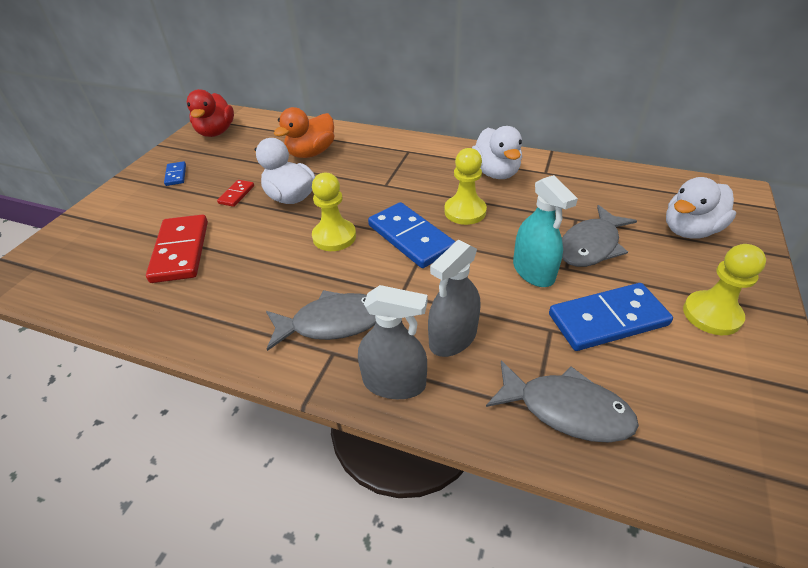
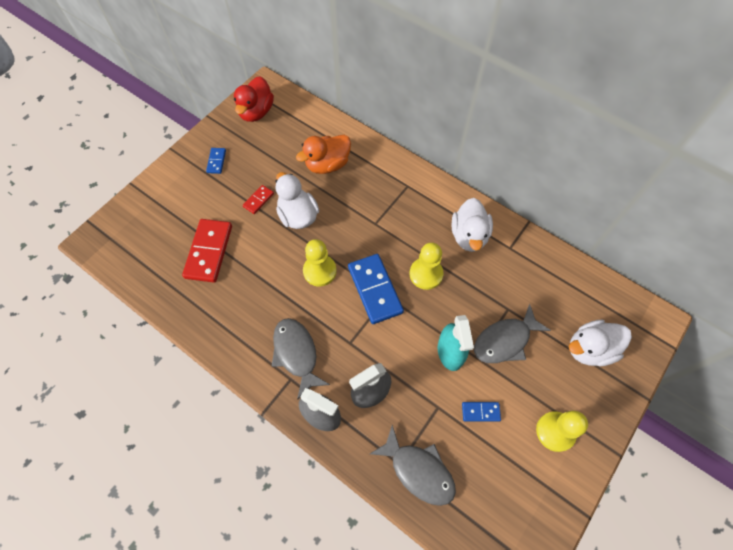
camera: 15 degrees right, 20 degrees up
grey fish [266,290,376,351] -> grey fish turned 120 degrees counterclockwise [272,318,330,400]
blue domino [549,283,673,351] -> blue domino [462,402,501,422], size x0.49

